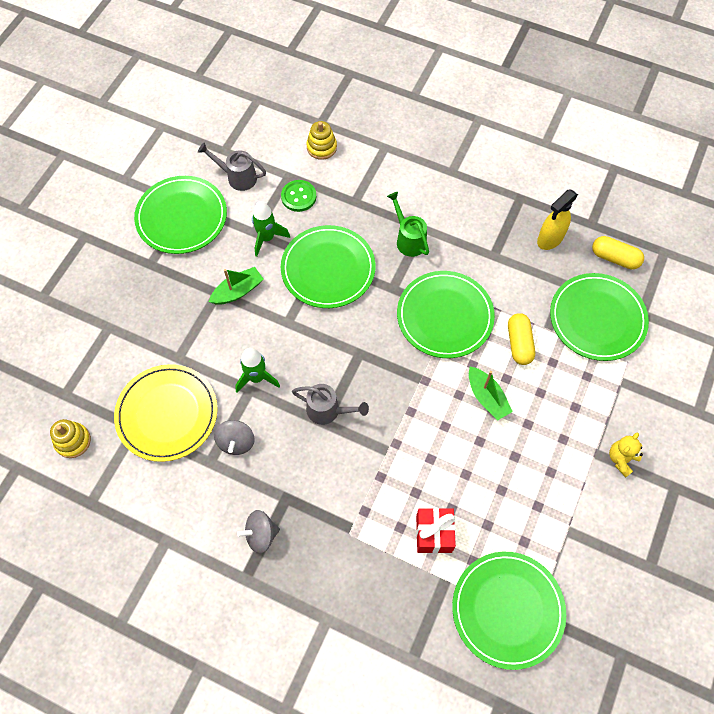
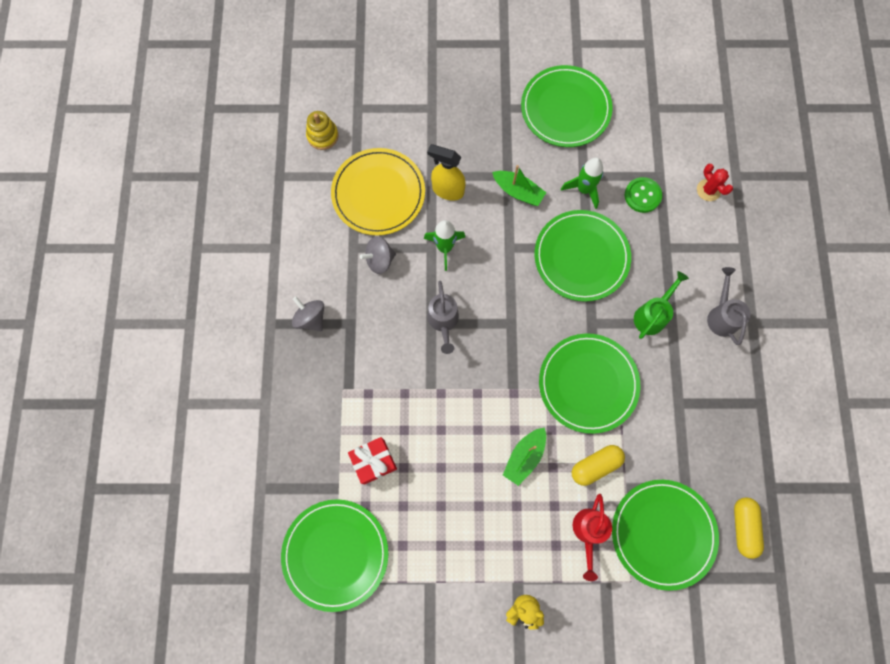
camera: 65 degrees right, 10 degrees up
grey watering can [198,143,266,191] -> grey watering can moved to [707,267,751,345]
yellow stacking toy [307,121,337,160] -> red cactus [697,164,733,201]
yellow spray bottle [537,190,578,250] -> yellow spray bottle moved to [427,144,466,201]
none -> red watering can [573,494,612,581]

